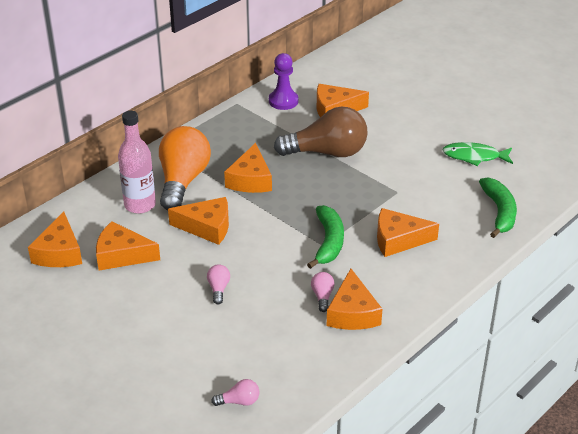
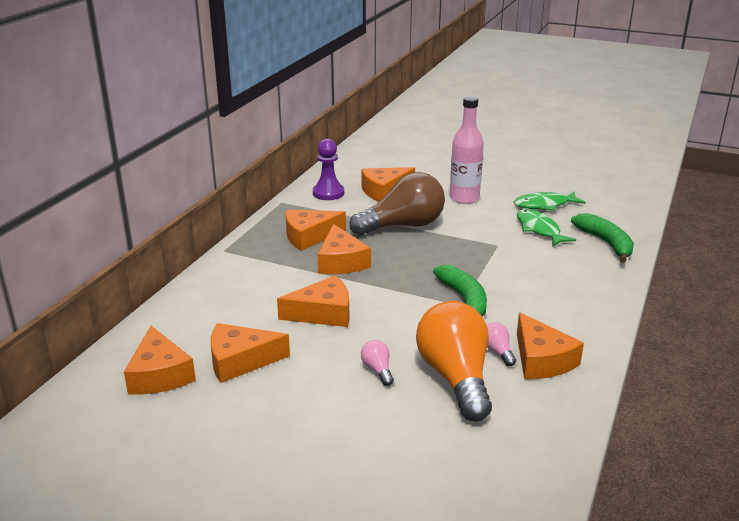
camera: 20 degrees left, 10 degrees down
pink bottle [118,111,156,214] -> pink bottle moved to [450,96,484,204]
orange light bulb [159,126,211,210] -> orange light bulb moved to [416,301,492,421]
pink light bulb [211,379,259,406] -> none
orange cheese [377,208,439,257] -> orange cheese moved to [285,210,346,251]
none -> green fish [517,209,576,246]

